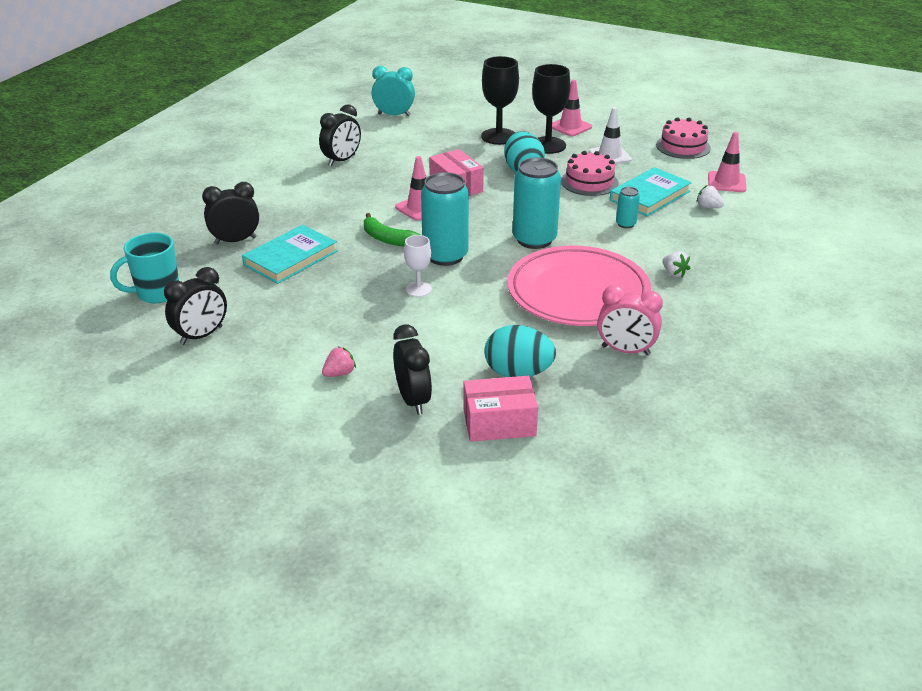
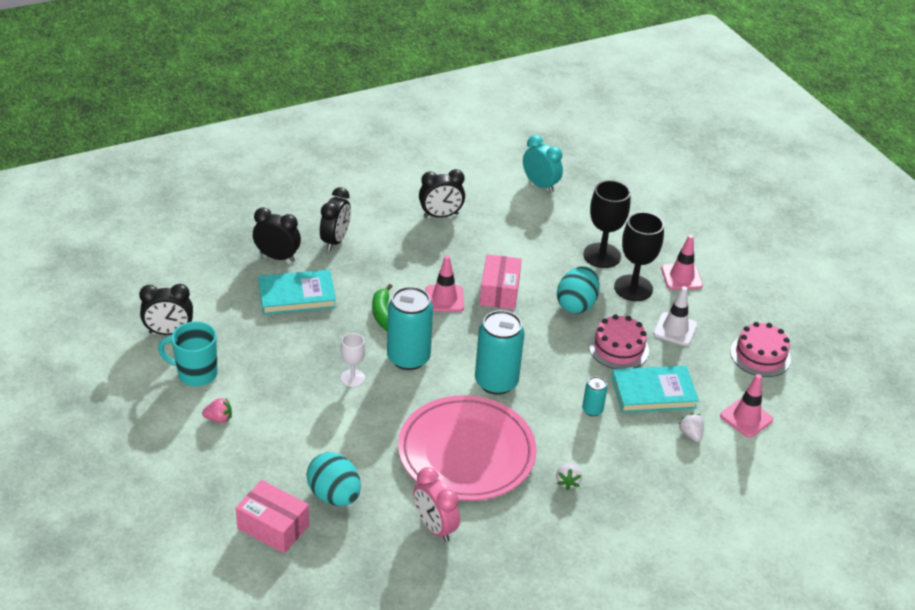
camera: 35 degrees right, 5 degrees up
turquoise mug [110,233,179,303] -> turquoise mug moved to [158,321,218,386]
black clock [393,325,432,415] -> black clock moved to [320,187,351,251]

